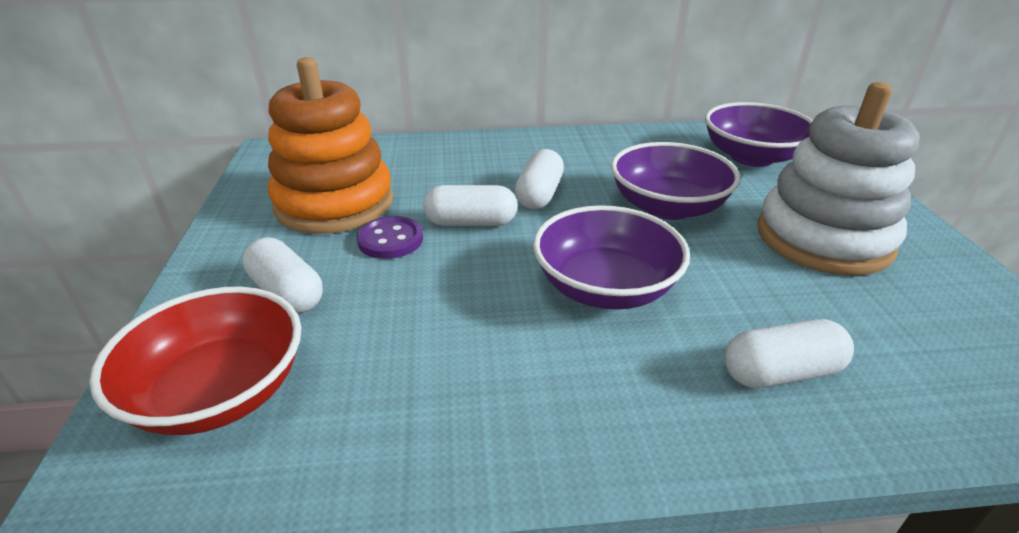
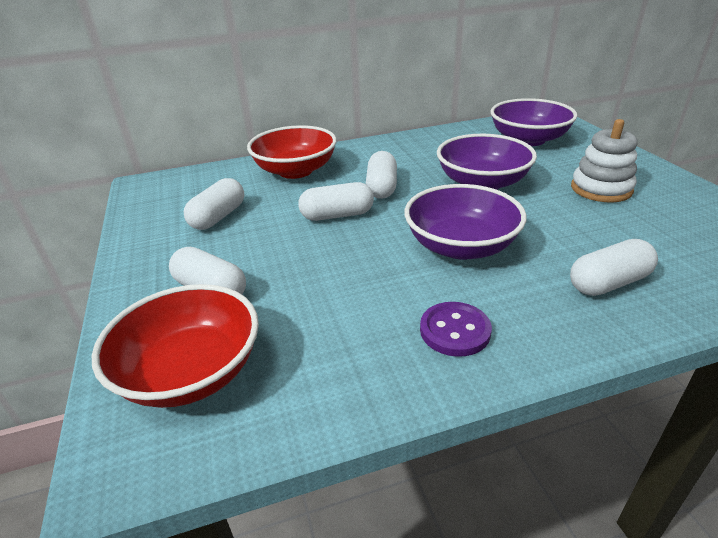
camera: 10 degrees left, 0 degrees up
orange stacking toy [268,57,393,234] -> white capsule [184,178,244,230]
purple button [357,216,423,259] -> purple button moved to [420,302,492,357]
white stacking toy [758,82,920,275] -> white stacking toy [571,119,638,202], size x0.61
none -> red bowl [247,125,337,179]

